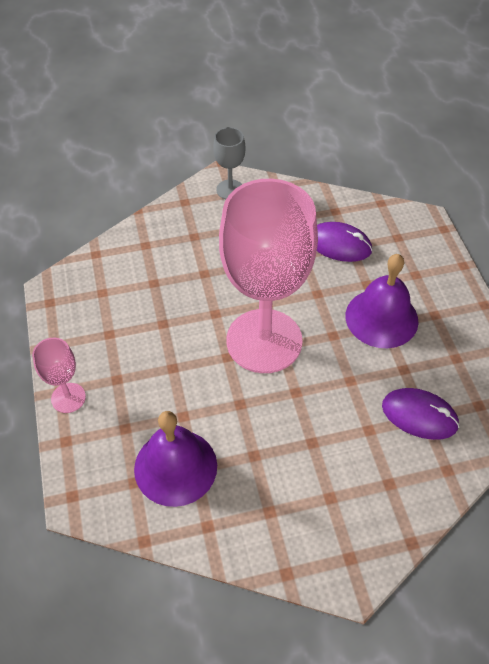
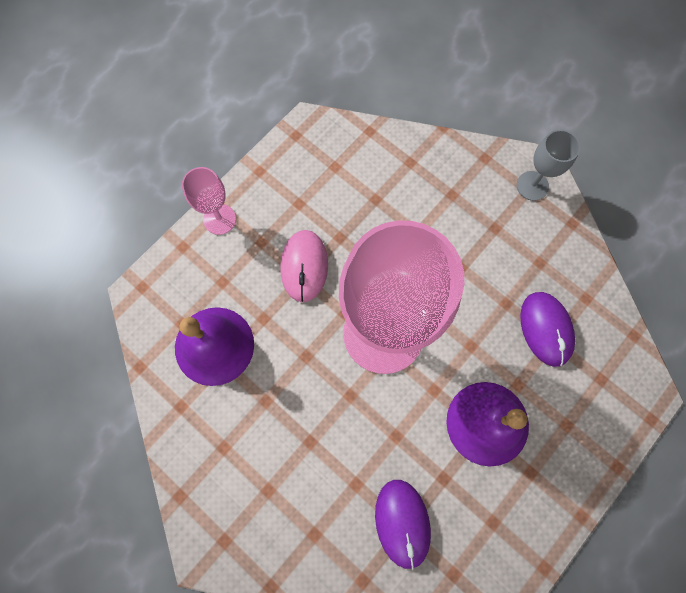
camera: 55 degrees right, 20 degrees up
none -> pink mouse [280,230,328,302]

